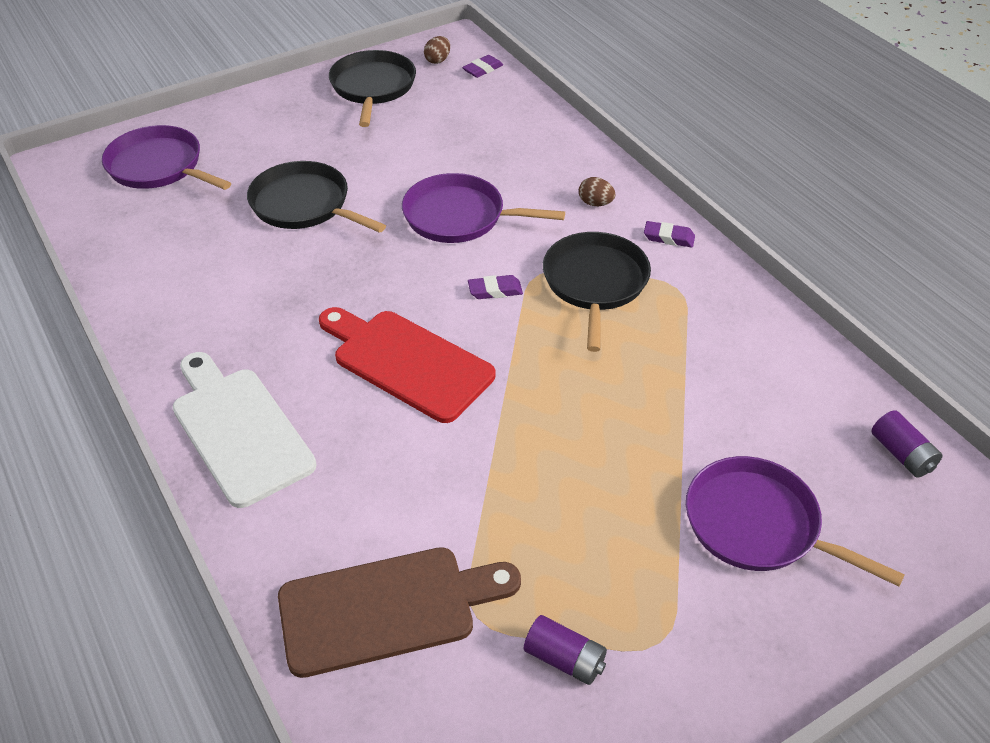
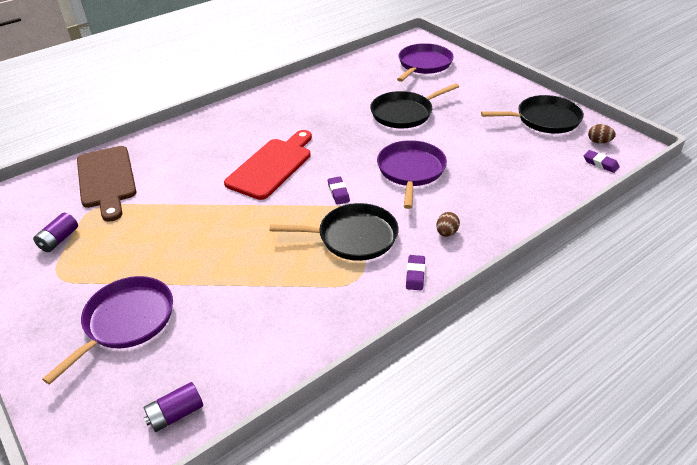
camera: 85 degrees right, 5 degrees down
white cutting board [173,352,316,508] -> none
black pan [247,161,386,233] -> black pan turned 150 degrees counterclockwise [370,83,459,128]

